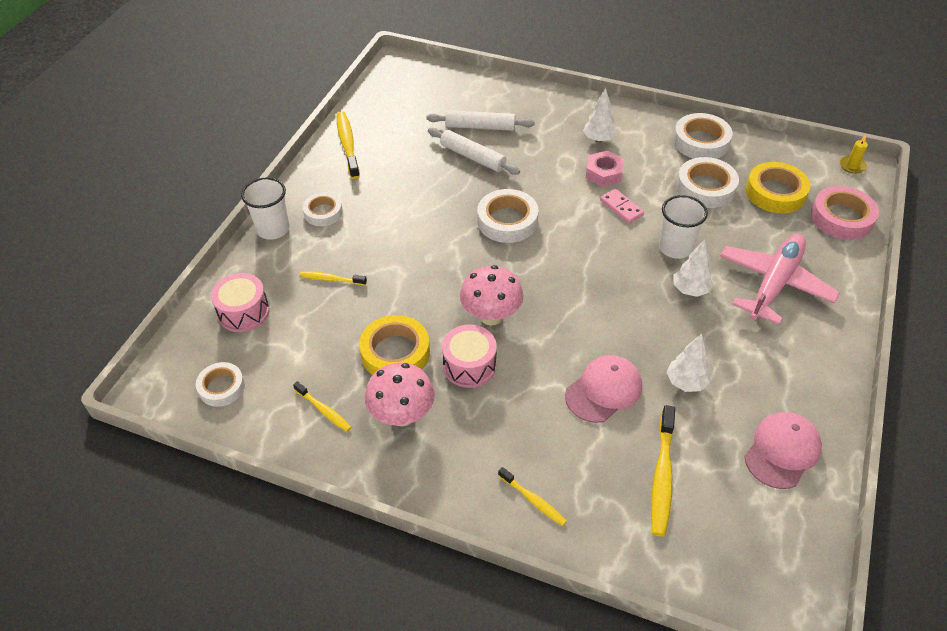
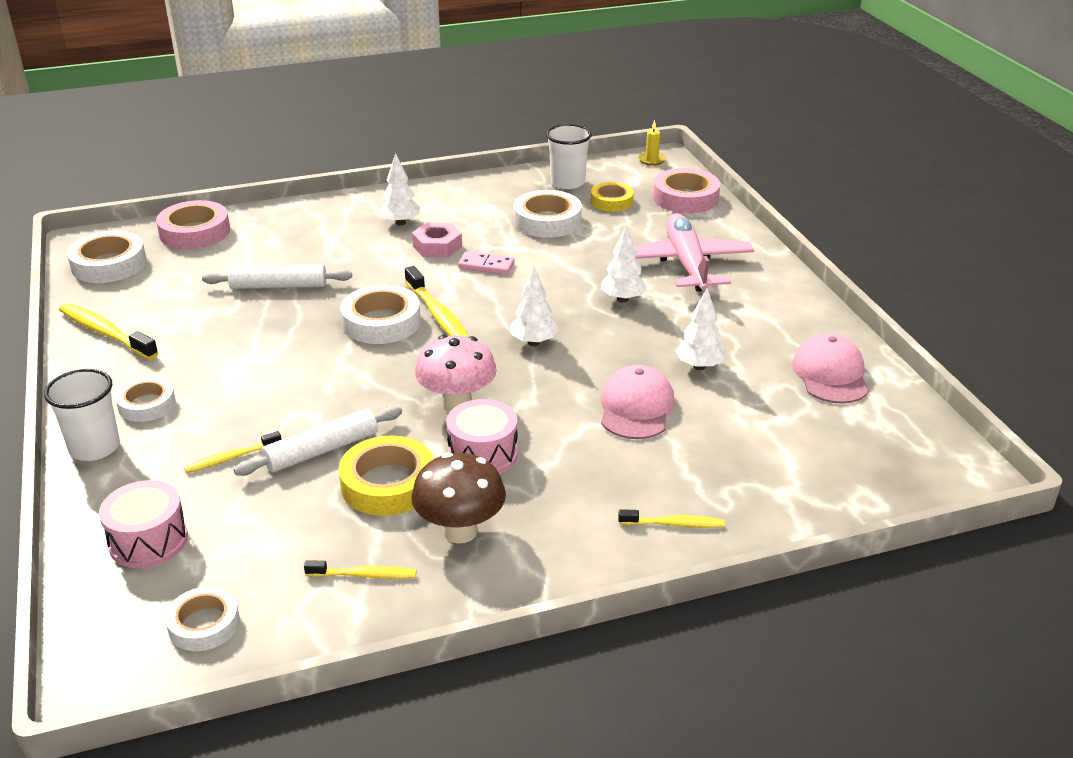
camera: 40 degrees left, 15 degrees down
pink mushroom [365,362,435,426] -> brown mushroom [411,453,506,544]
white rolling pin [426,110,535,131] -> white rolling pin moved to [234,406,402,476]
yellow toothbrush [651,405,675,536] -> yellow toothbrush moved to [405,266,469,337]
white cup [659,195,708,259] -> white cup moved to [546,124,592,189]
white tape [673,113,733,159] -> white tape moved to [67,231,146,283]
yellow tape [746,162,810,213] -> yellow tape [591,182,634,212], size x0.64
none -> pink tape [156,200,230,249]
none -> white tree [510,265,559,346]

